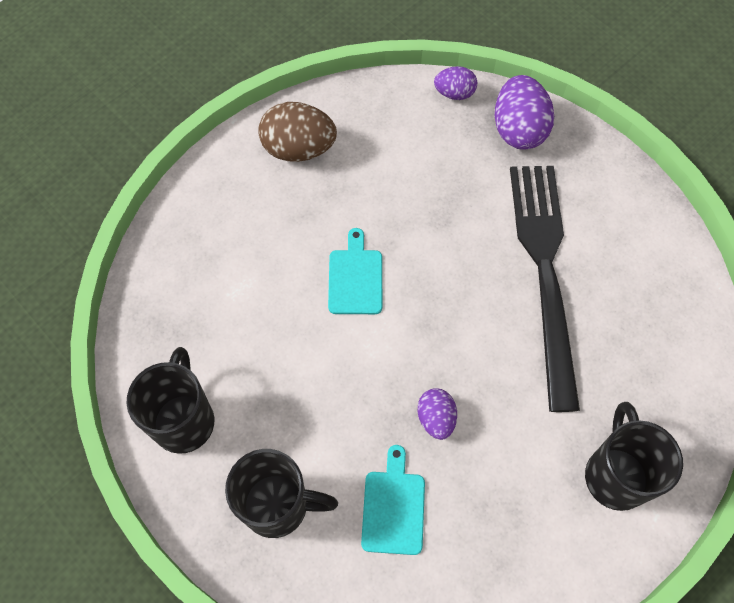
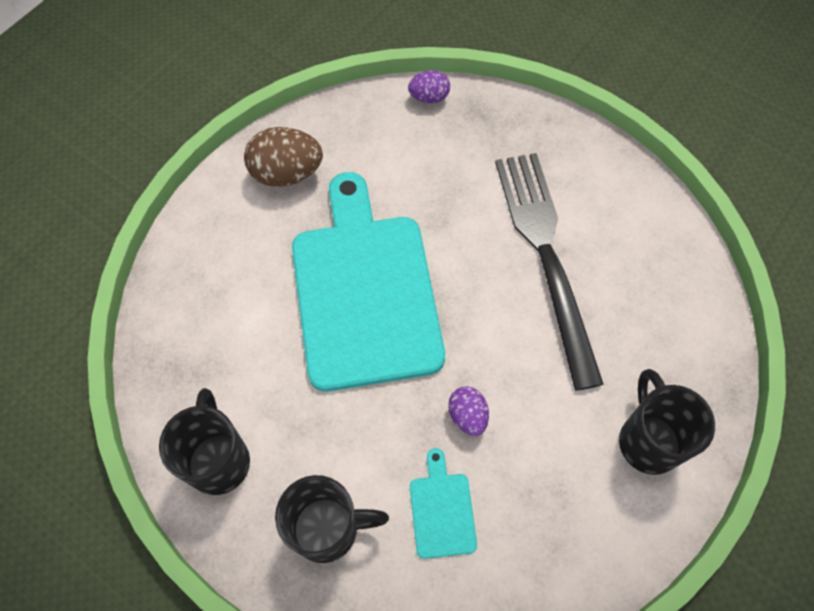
camera: 10 degrees left, 0 degrees up
turquoise cutting board [328,228,382,314] -> turquoise cutting board [292,172,445,391], size x2.50
purple egg [495,75,554,149] -> none

